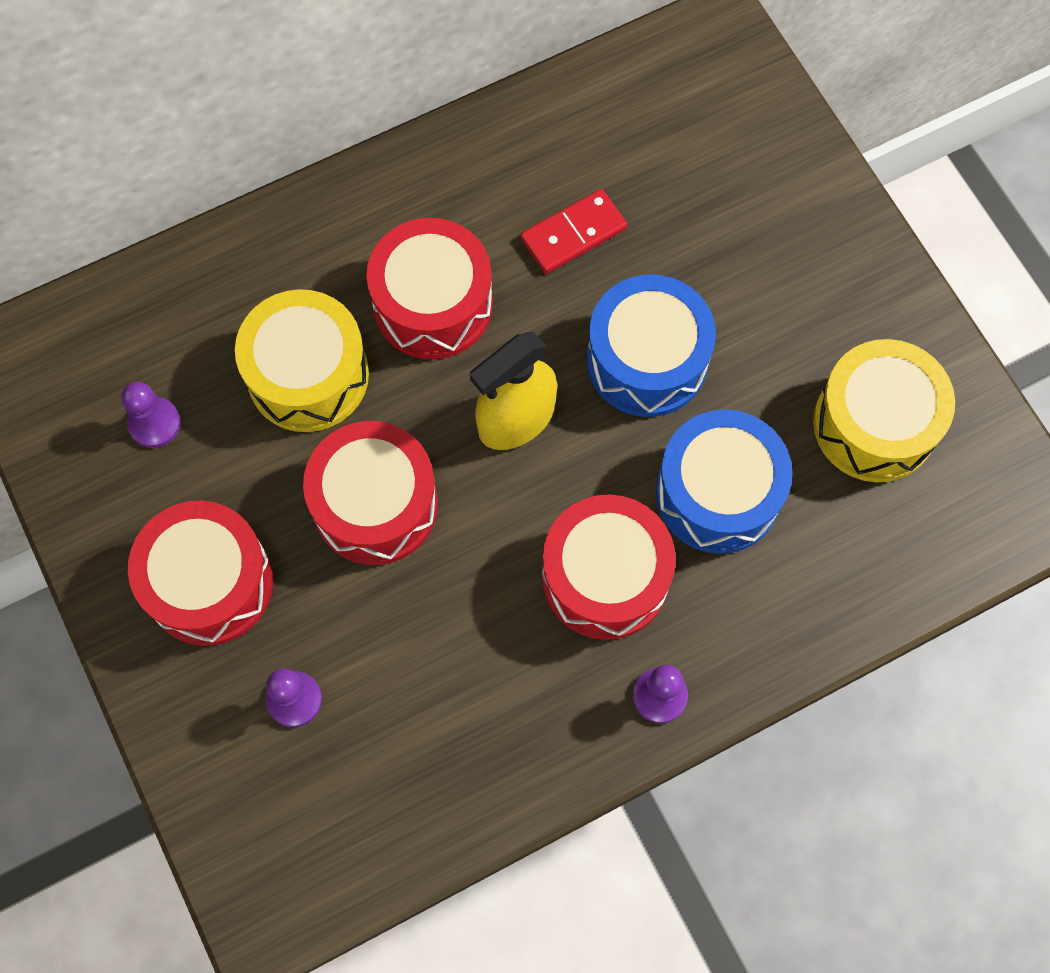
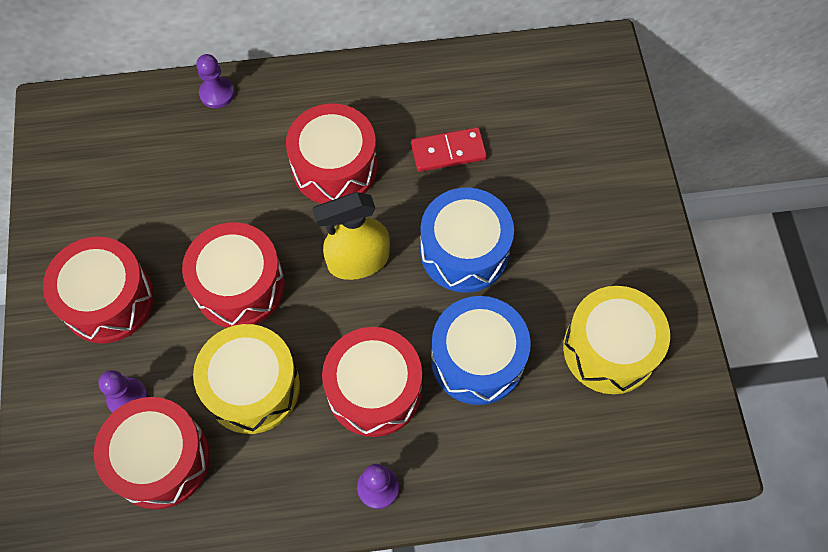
camera: 20 degrees right, 5 degrees down
purple pawn [121,382,181,448] -> purple pawn moved to [196,54,234,108]
yellow drum [235,289,369,432] -> yellow drum moved to [193,324,300,434]
none -> red drum [94,397,210,510]

